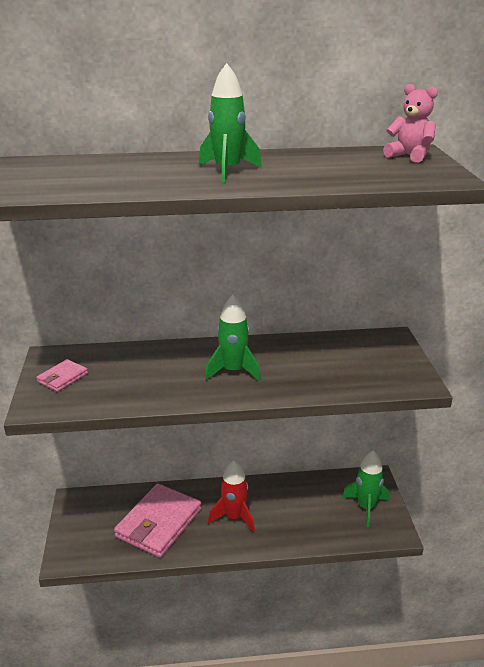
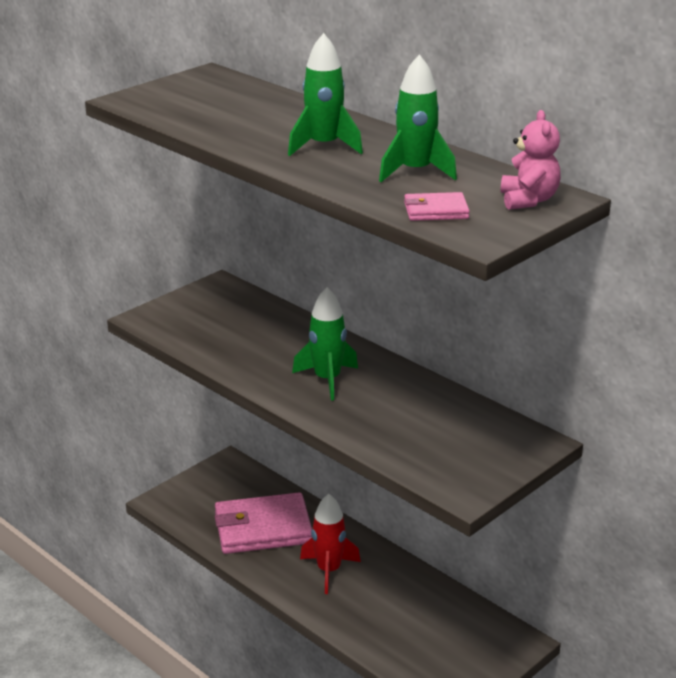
camera: 50 degrees right, 0 degrees up
pink wallet [36,359,88,392] -> pink wallet moved to [404,192,470,221]
green rocket [342,450,389,527] -> green rocket moved to [379,54,457,182]

